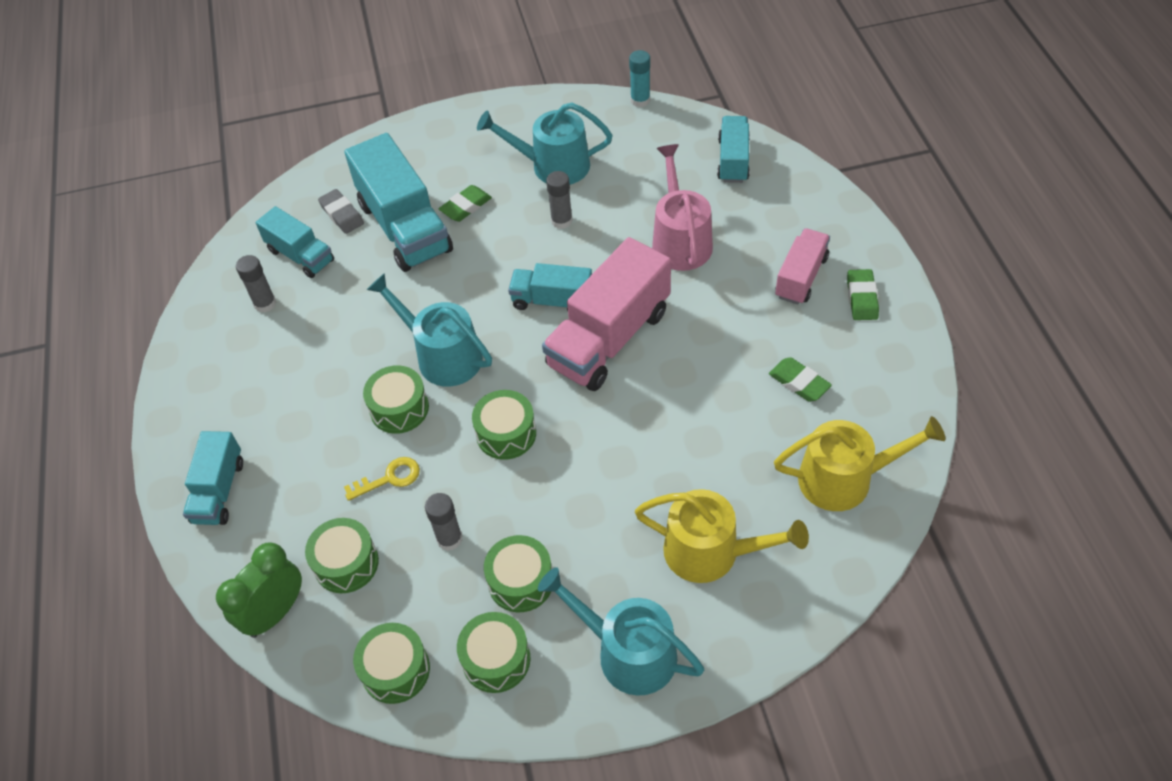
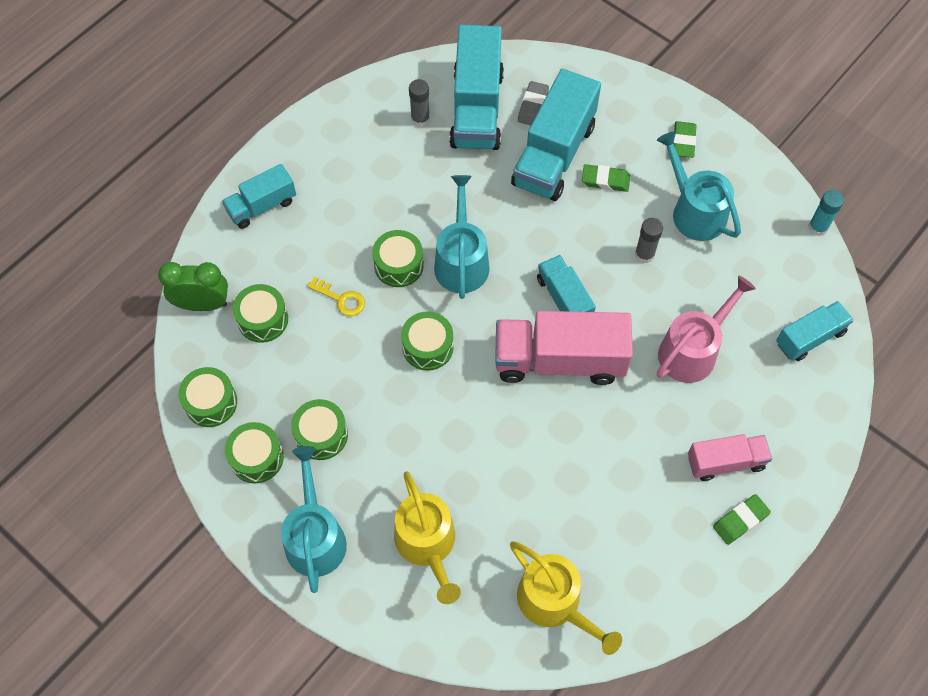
camera: 50 degrees right, 10 degrees up
turquoise truck [256,206,334,278] -> turquoise truck [449,25,504,150], size x1.76
grey glue stick [425,493,462,551] -> none
green eraser [769,357,832,402] -> green eraser moved to [673,121,697,158]

